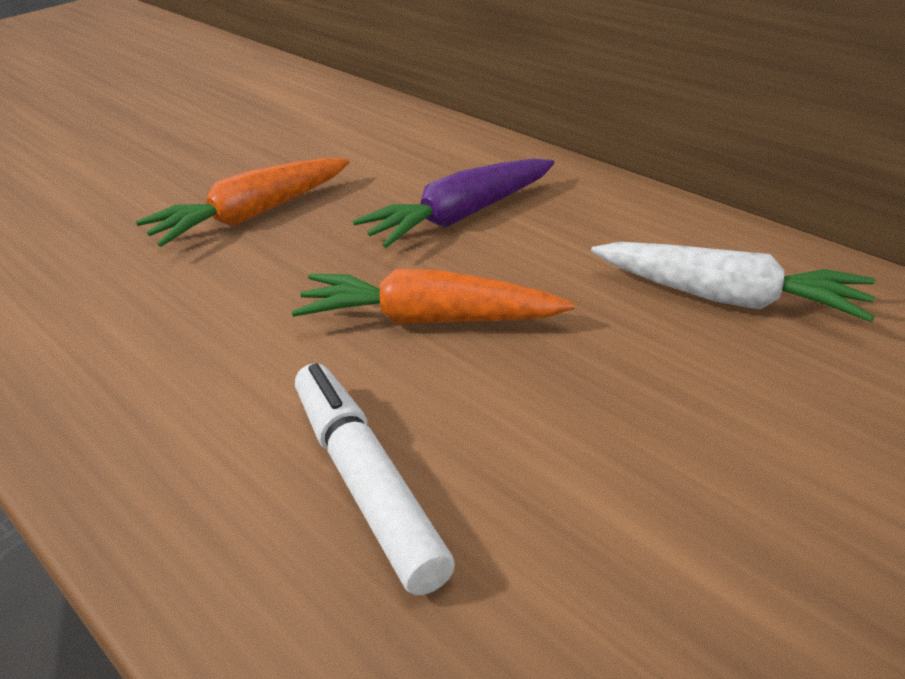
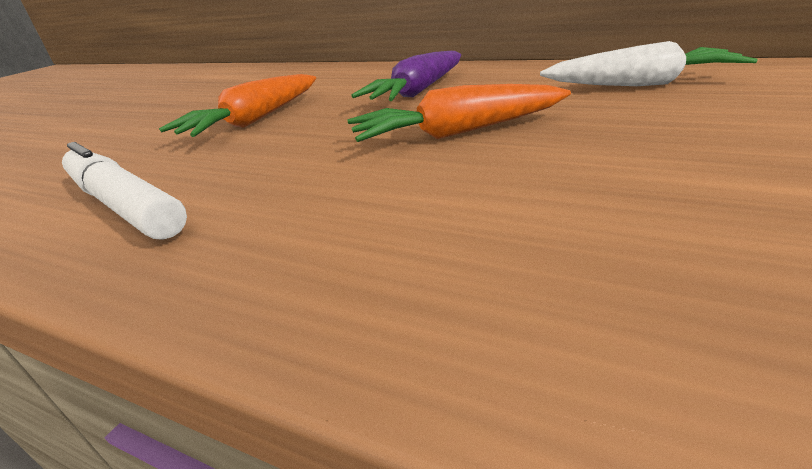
camera: 20 degrees left, 5 degrees down
white marker [295,363,455,595] -> white marker moved to [62,142,187,240]

